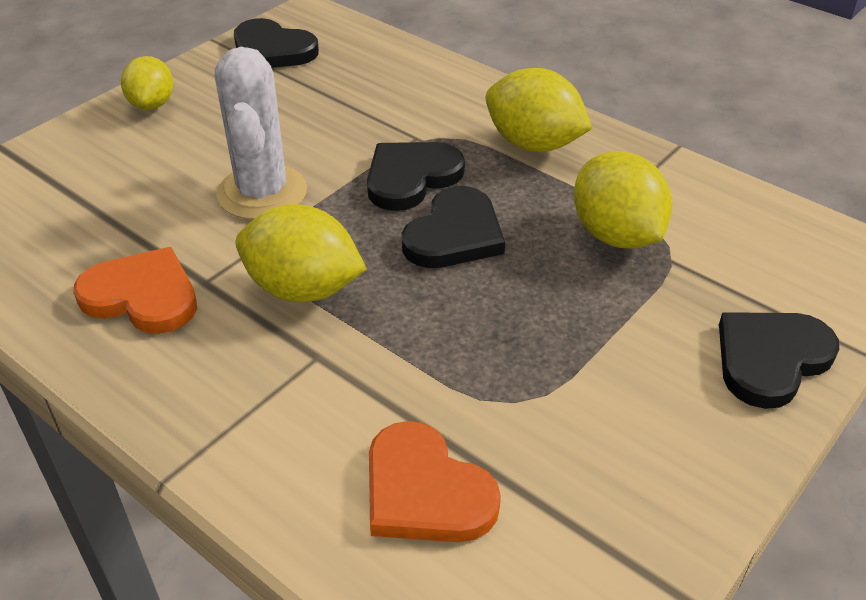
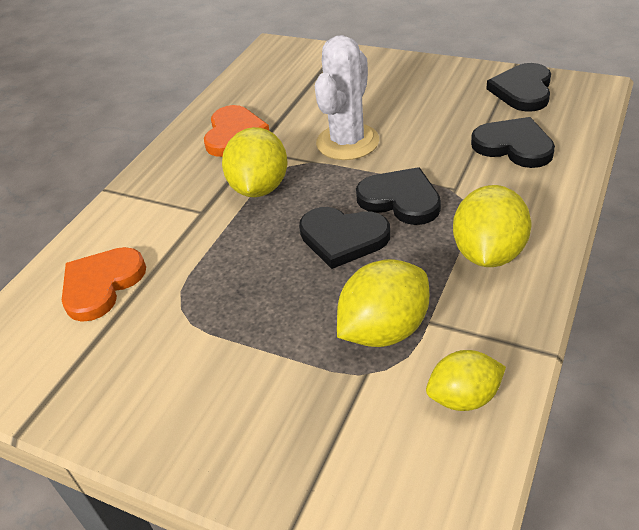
camera: 80 degrees right, 0 degrees up
yellow lemon [121,56,173,110] -> yellow lemon moved to [426,350,506,411]
white cactus [215,47,307,220] -> white cactus turned 45 degrees counterclockwise [315,35,379,160]
black heart [719,312,839,409] -> black heart moved to [471,117,555,168]

